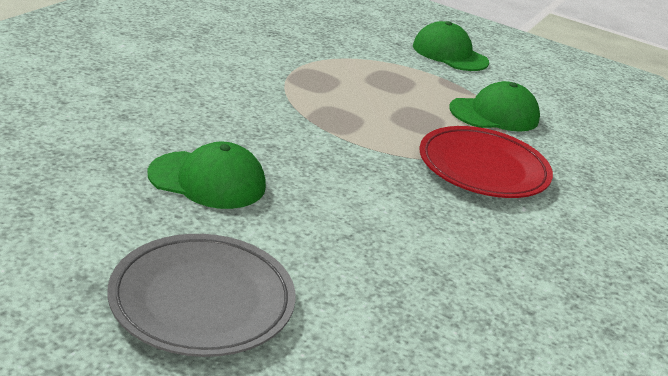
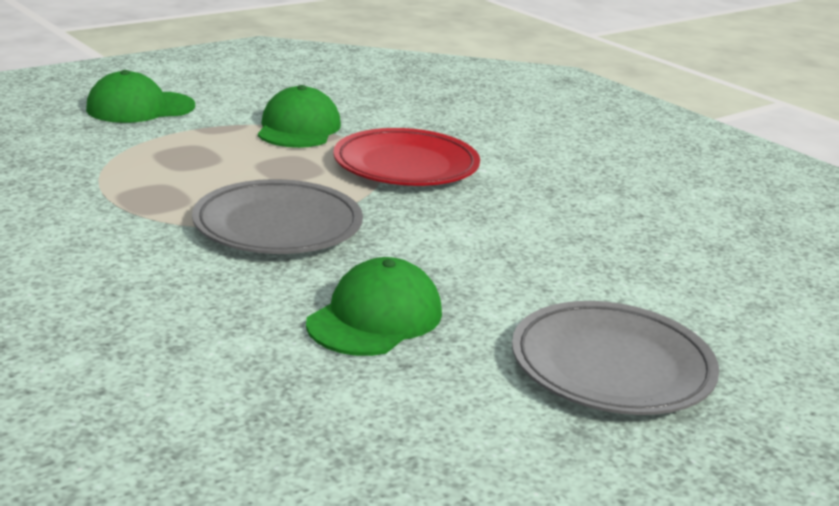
camera: 65 degrees left, 5 degrees down
none -> grey plate [192,179,363,254]

